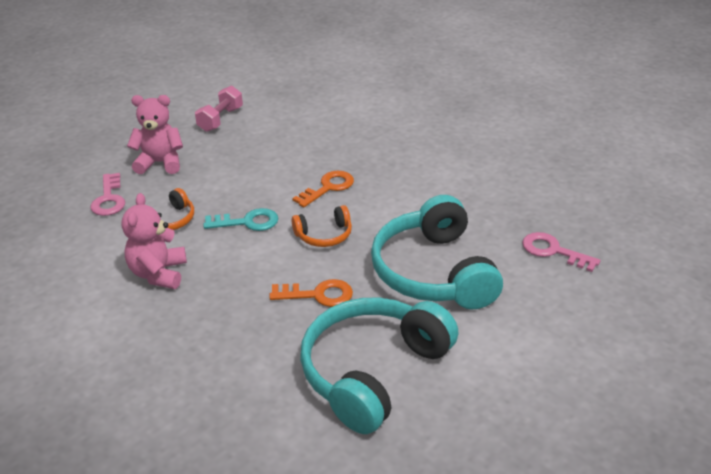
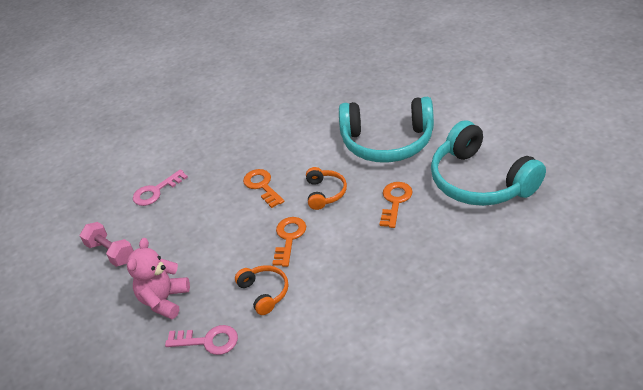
camera: 70 degrees left, 5 degrees up
pink teddy bear [122,193,187,289] -> none
turquoise key [203,208,278,231] -> orange key [272,217,306,267]
pink key [522,232,600,272] -> pink key moved to [133,170,188,206]

